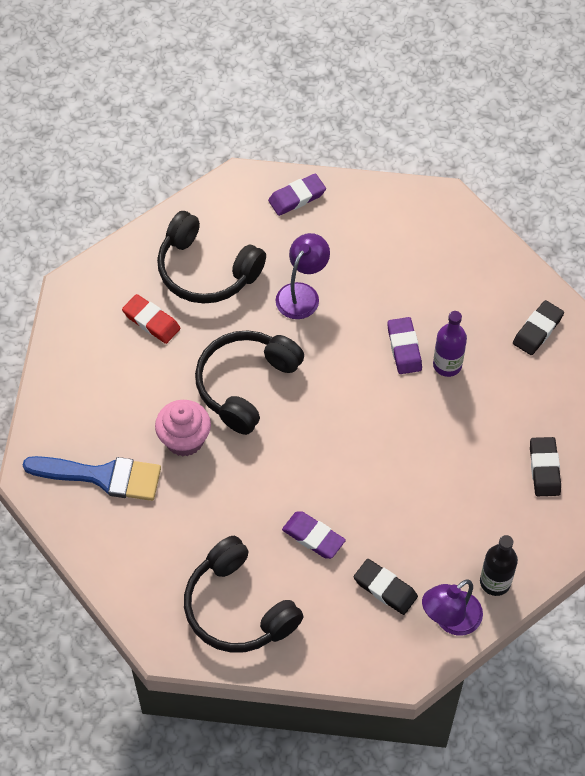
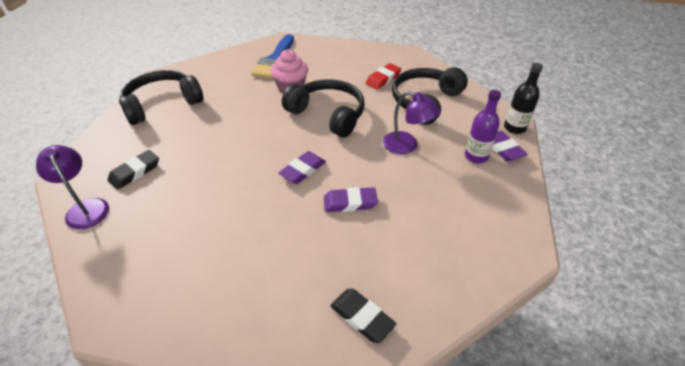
camera: 95 degrees right, 15 degrees down
purple eraser [282,511,346,559] -> purple eraser moved to [278,151,326,184]
purple bottle [433,311,467,377] -> purple bottle moved to [465,90,501,163]
black bottle [480,535,518,596] -> black bottle moved to [504,63,543,134]
black eraser [530,437,561,496] -> none

